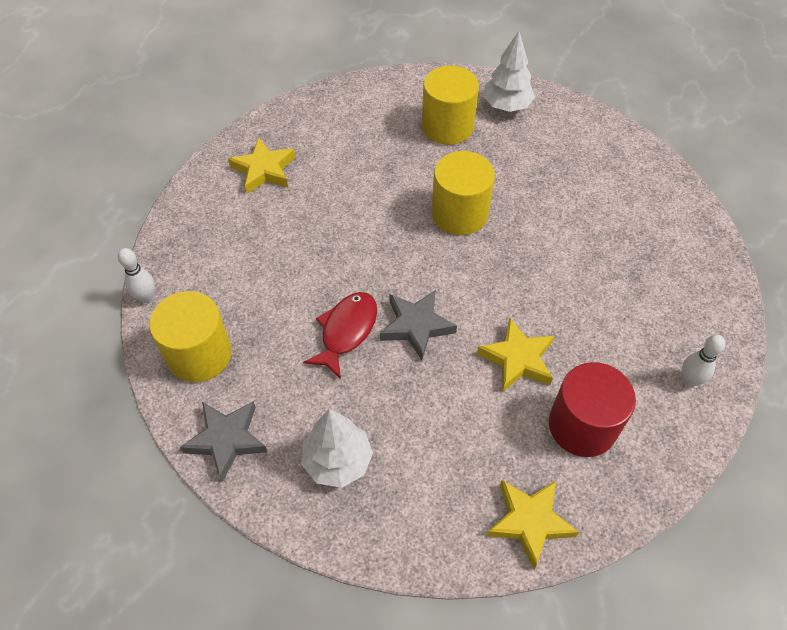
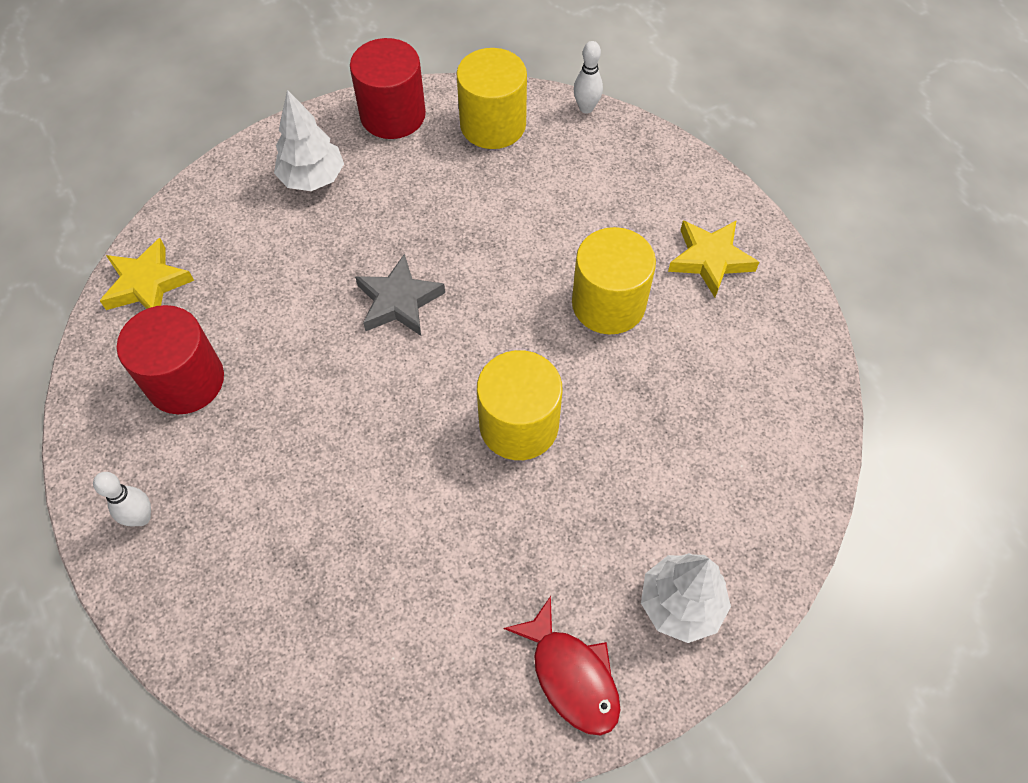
camera: 120 degrees right, 5 degrees up
grey star [180,401,267,482] -> red cylinder [350,38,426,139]
red fish [303,292,377,379] -> red fish moved to [504,596,620,735]
yellow cylinder [422,66,479,145] -> yellow cylinder moved to [572,227,656,334]
yellow star [477,318,554,392] -> none

